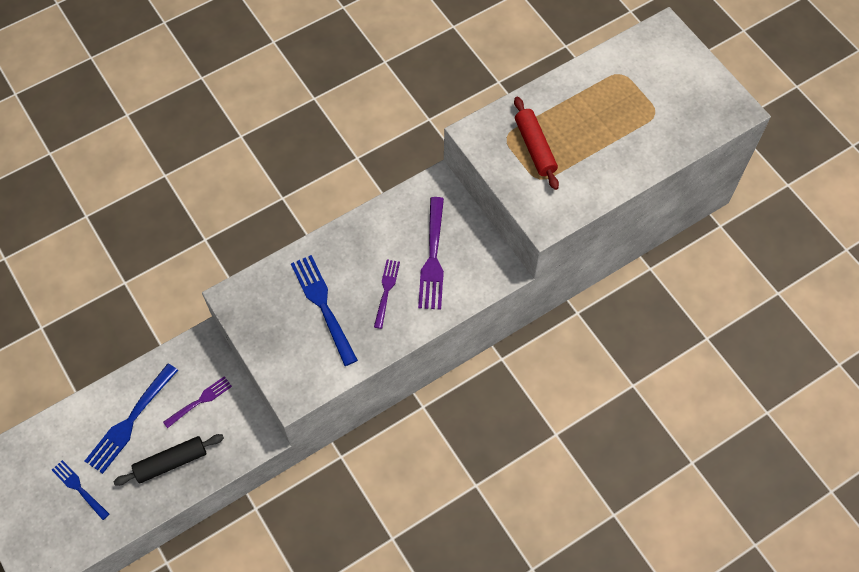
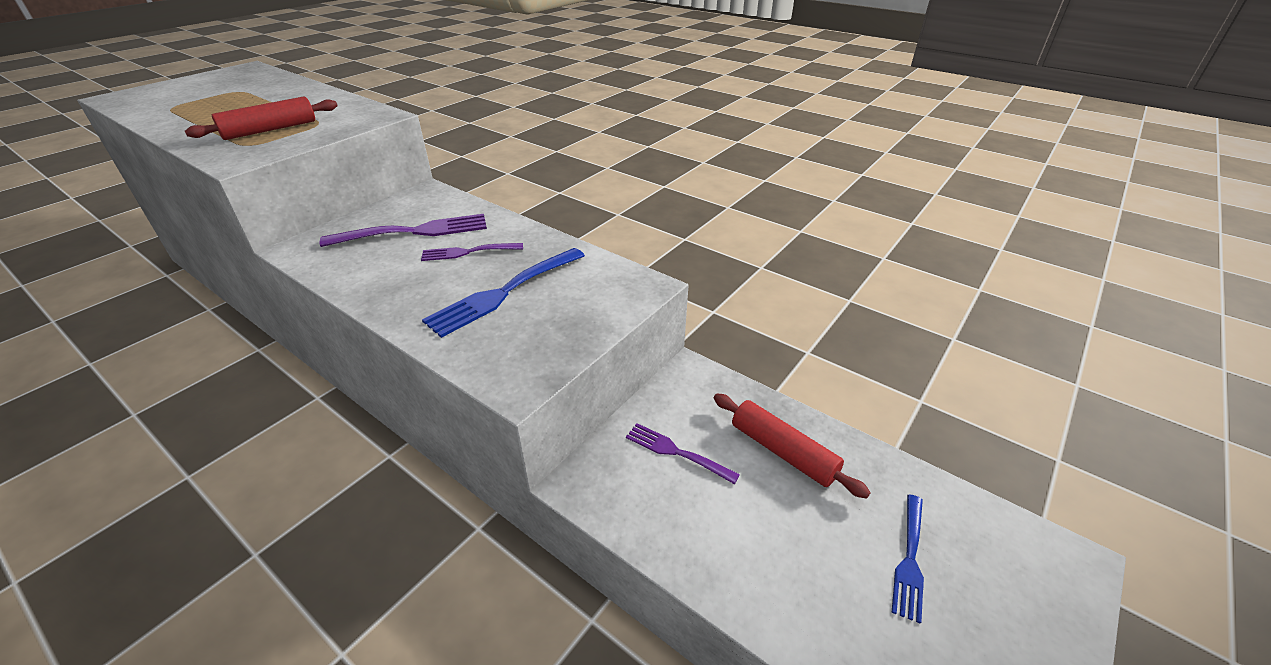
camera: 110 degrees left, 25 degrees down
blue fork [85,364,178,474] -> none
black rolling pin [113,434,224,486] -> red rolling pin [714,393,871,499]

